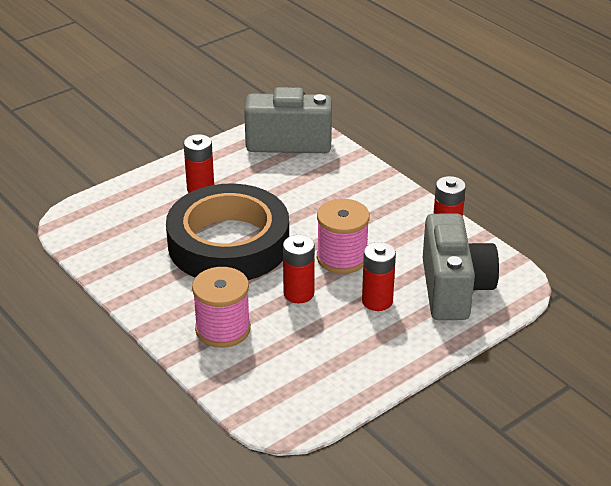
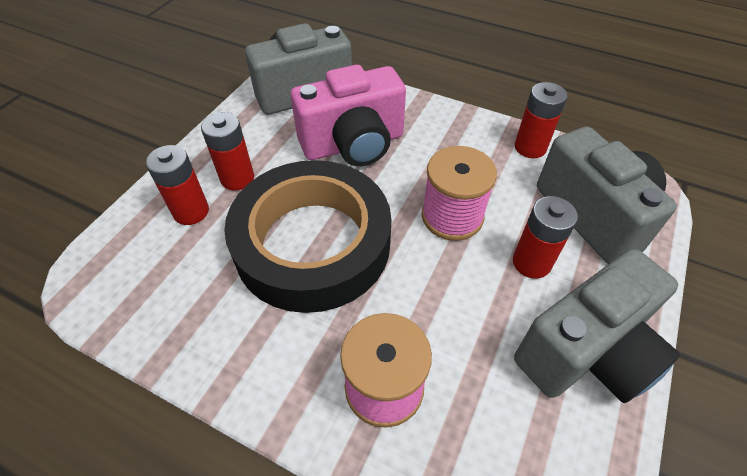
camera: 25 degrees left, 15 degrees up
red battery [283,235,315,303] -> red battery moved to [146,145,209,225]
none -> pink camera [290,65,406,166]
none -> grey camera [514,249,680,403]

